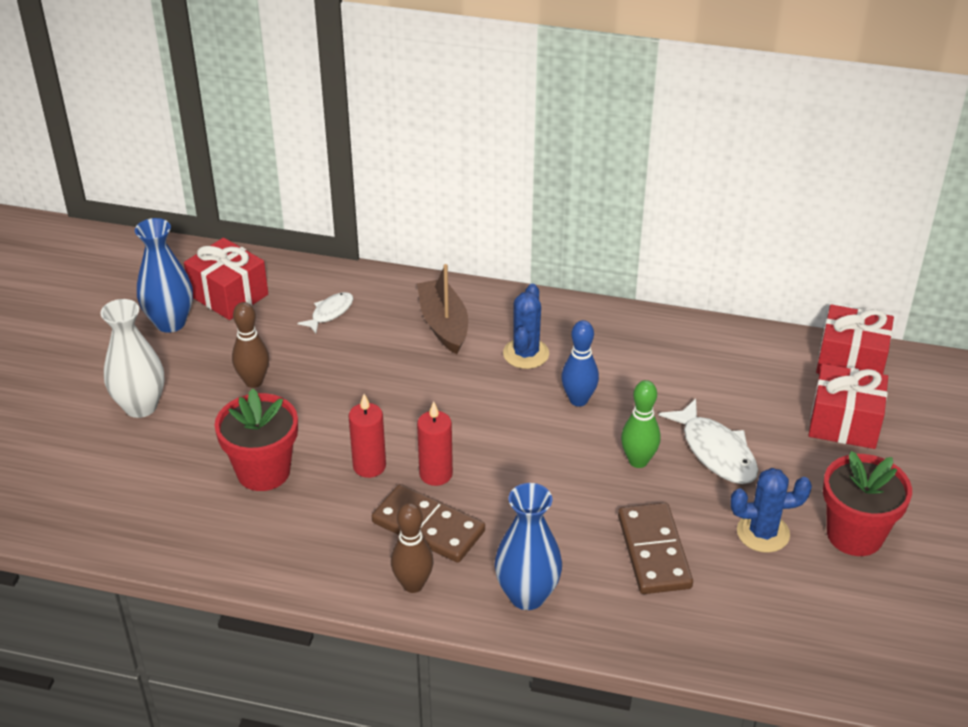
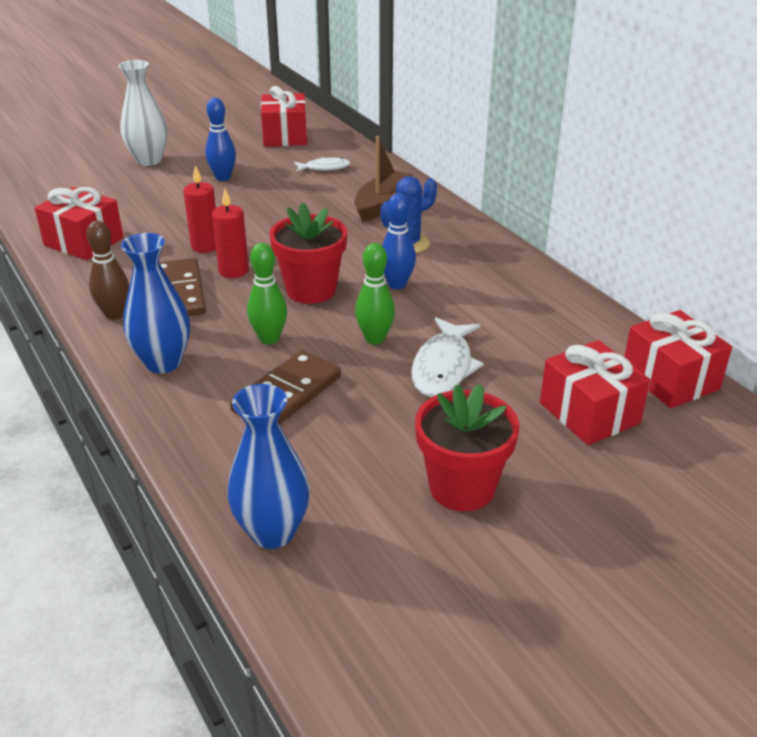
camera: 45 degrees right, 5 degrees down
blue vase [135,218,193,333] -> blue vase moved to [227,384,310,549]
red flower pot [215,388,298,491] -> red flower pot moved to [269,202,347,304]
brown bowling pin [232,302,269,388] -> blue bowling pin [205,98,236,181]
blue cactus [730,468,812,553] -> none
none -> red gift [35,187,123,260]
none -> green bowling pin [247,243,287,344]

